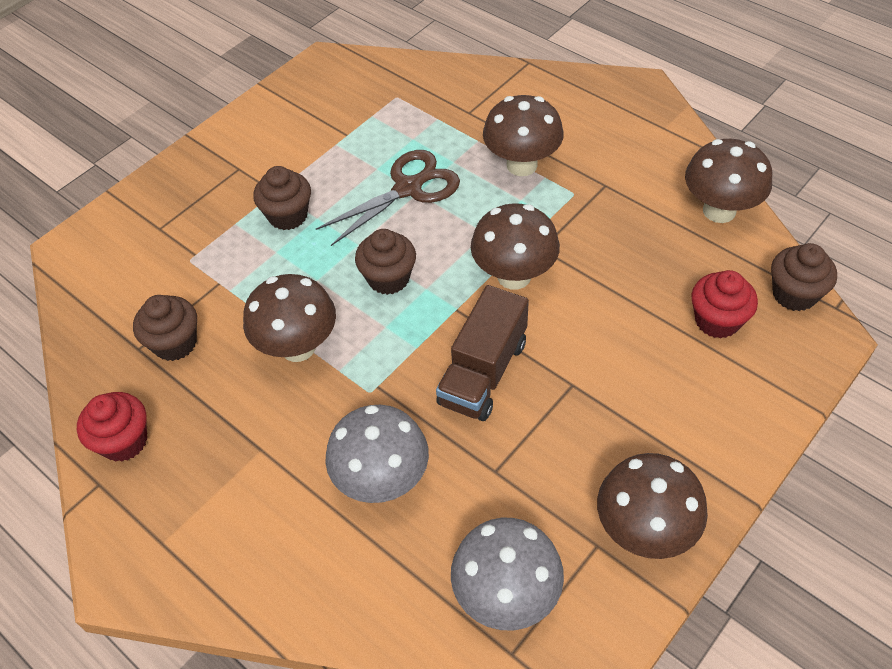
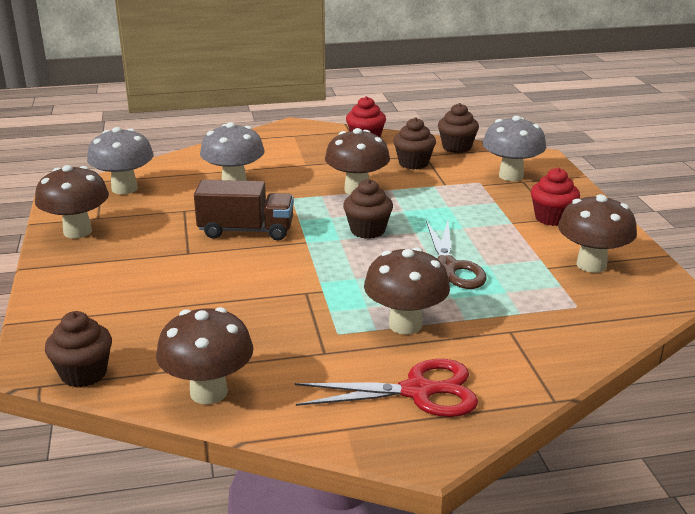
camera: 125 degrees right, 25 degrees down
brown cupcake [253,166,311,230] -> brown cupcake moved to [438,103,479,153]
brown truck [436,285,529,421] -> brown truck turned 120 degrees clockwise [194,180,294,240]
brown mushroom [471,203,560,290] -> brown mushroom moved to [558,194,637,273]
red cupcake [691,270,758,339] -> red cupcake moved to [531,168,580,226]
none -> red scissors [295,359,478,417]
none -> grey mushroom [482,116,546,181]

